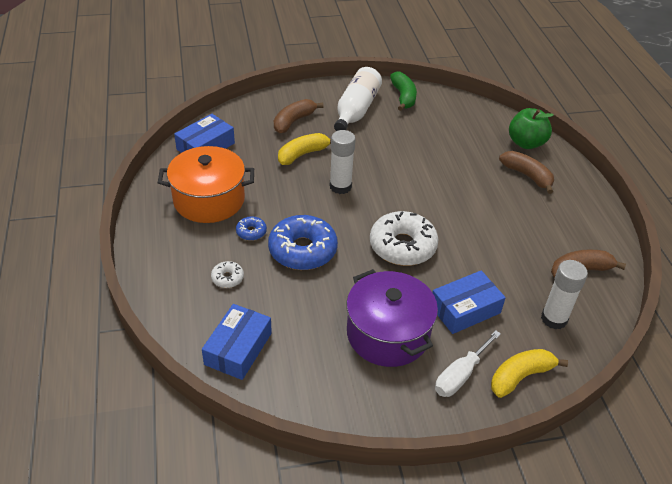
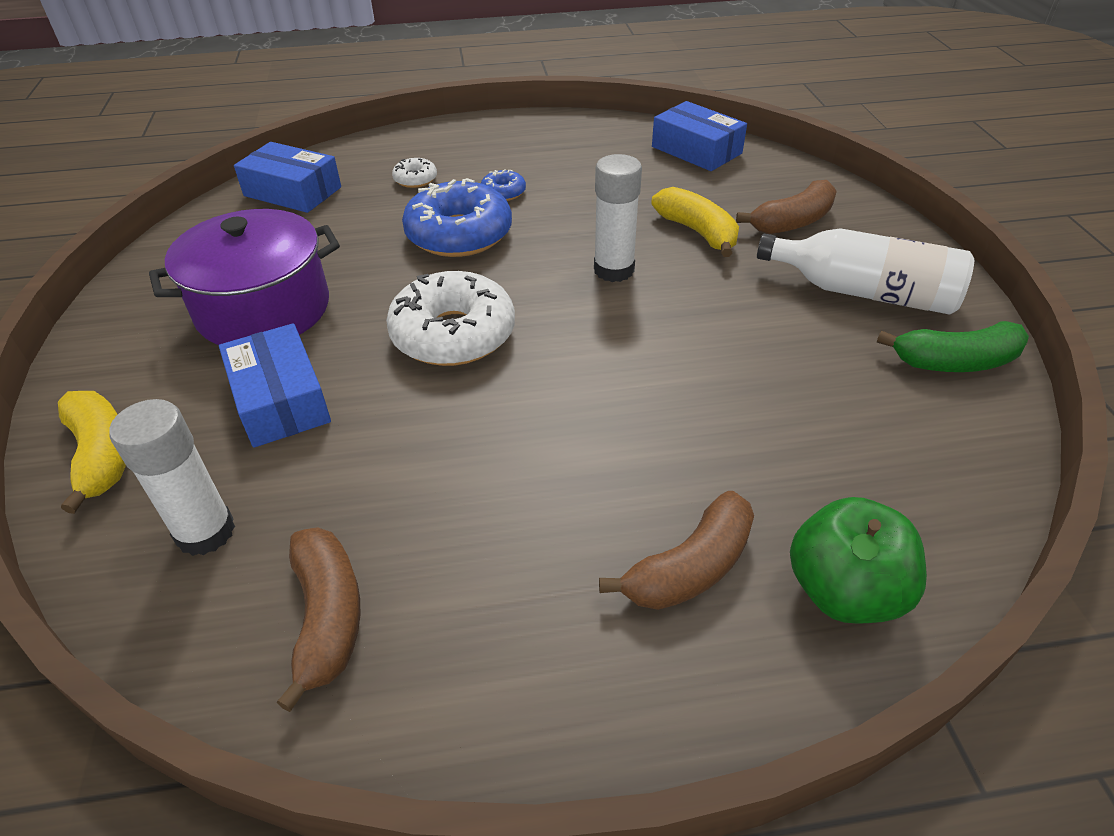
camera: 95 degrees right, 0 degrees up
orange pot [158,146,254,223] -> none
brown banana [274,99,324,133] -> brown banana turned 105 degrees clockwise [736,180,837,234]
white screwdriver [435,330,501,397] -> none

